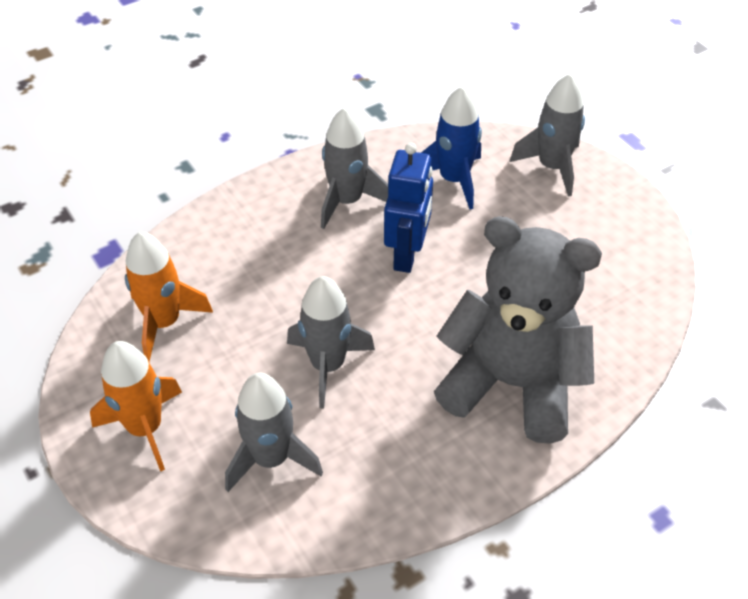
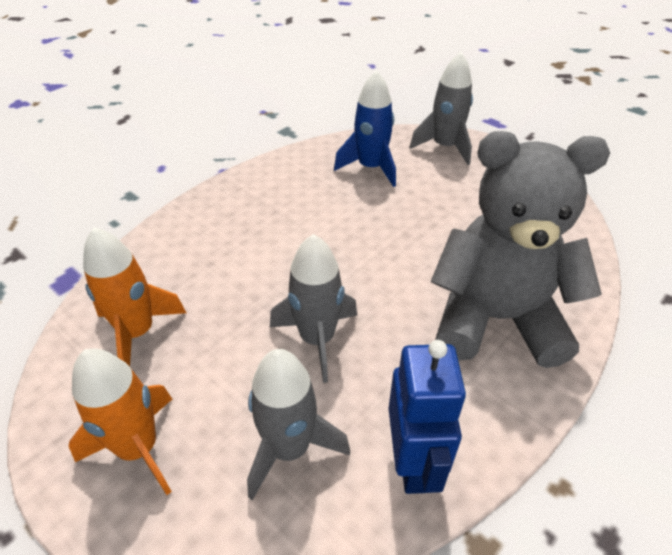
camera: 15 degrees left, 5 degrees down
grey rocket [321,107,388,229] -> none
blue robot [384,143,433,273] -> blue robot moved to [388,340,466,494]

